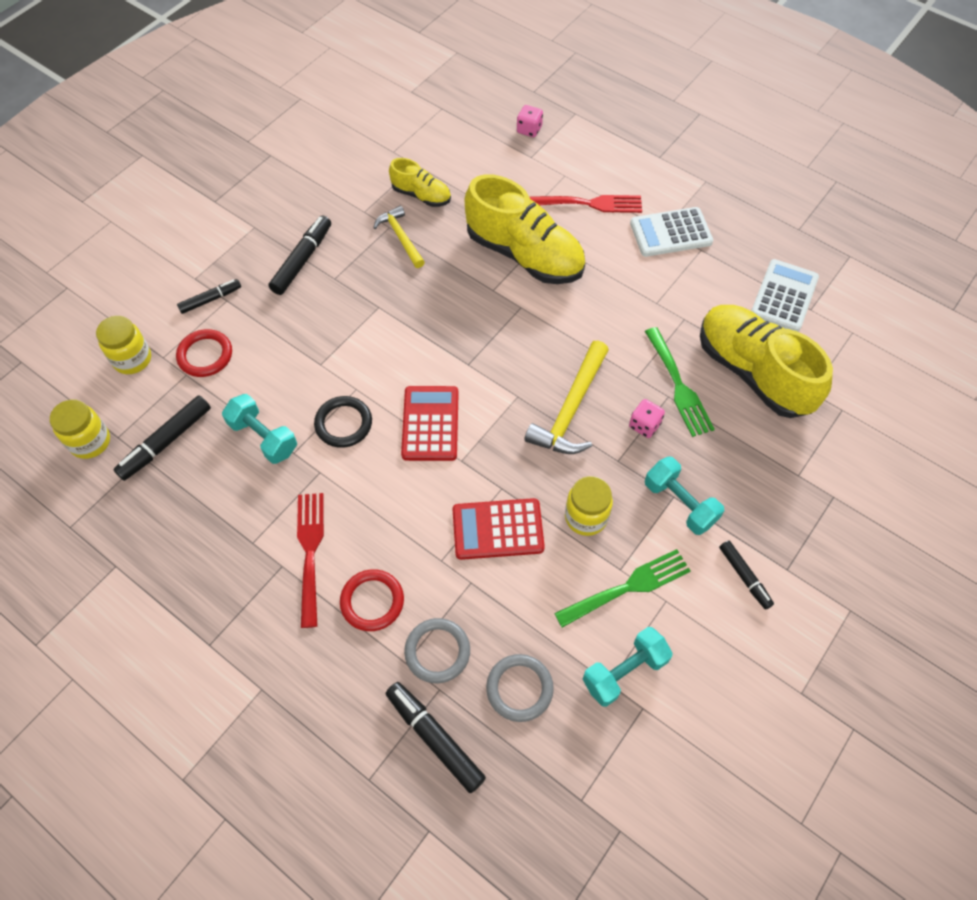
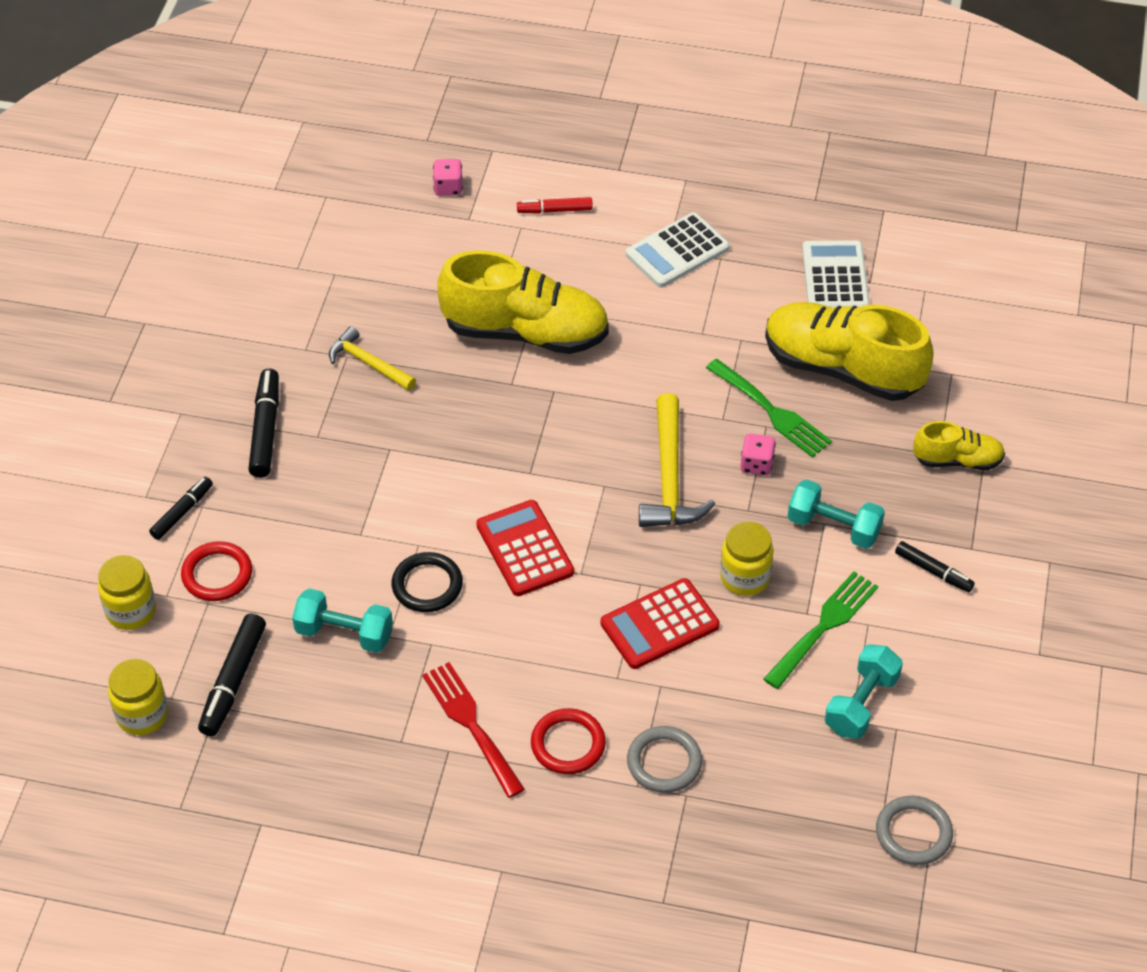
camera: 25 degrees left, 10 degrees down
black marker [386,682,486,793] -> none
yellow shoe [389,158,451,207] -> yellow shoe moved to [913,421,1005,470]
grey ring [486,654,554,722] -> grey ring moved to [876,796,953,865]
red fork [530,195,642,213] -> none
none -> red marker [517,197,593,214]

